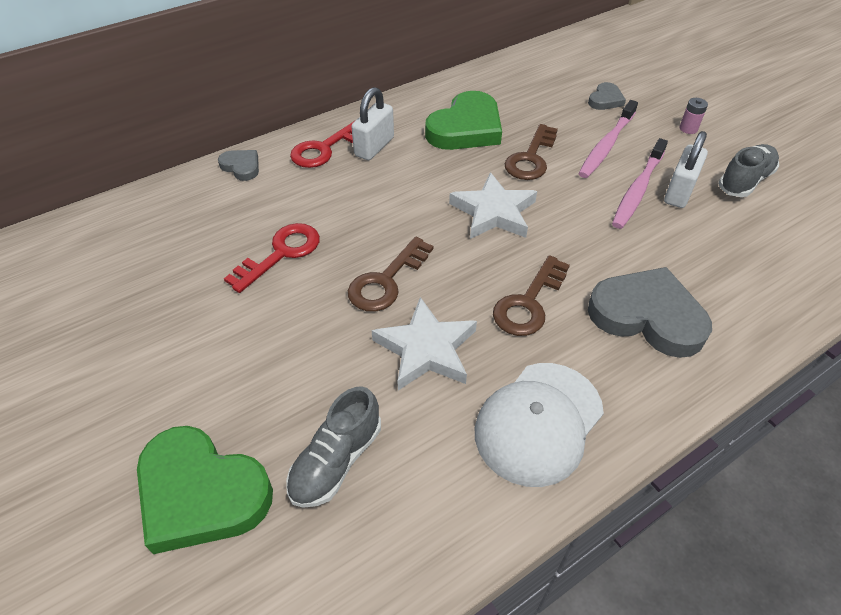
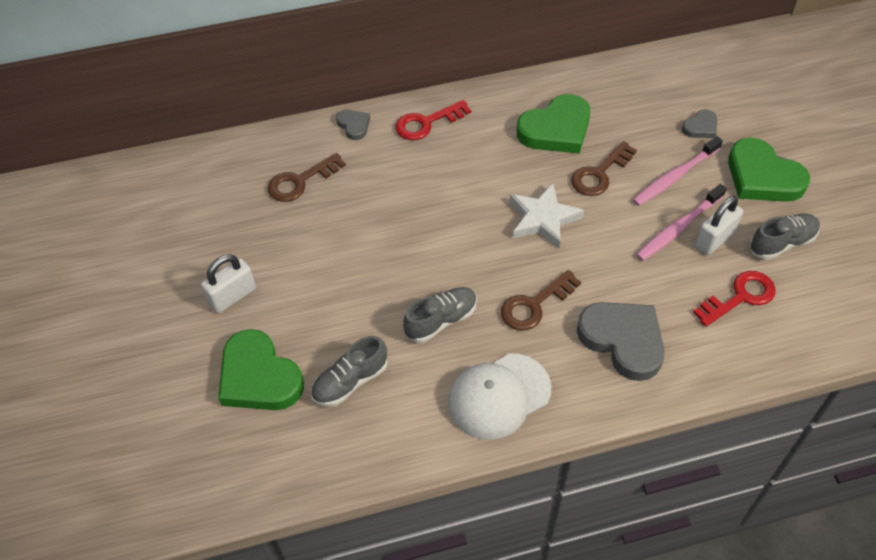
camera: 20 degrees right, 5 degrees up
red key [224,223,320,293] -> red key moved to [693,271,776,327]
brown key [348,237,433,312] -> brown key moved to [268,153,346,202]
white padlock [351,87,394,160] -> white padlock moved to [201,254,256,313]
white star [371,297,477,390] -> grey shoe [403,287,477,343]
pink battery [679,98,708,134] -> green heart [728,138,810,202]

